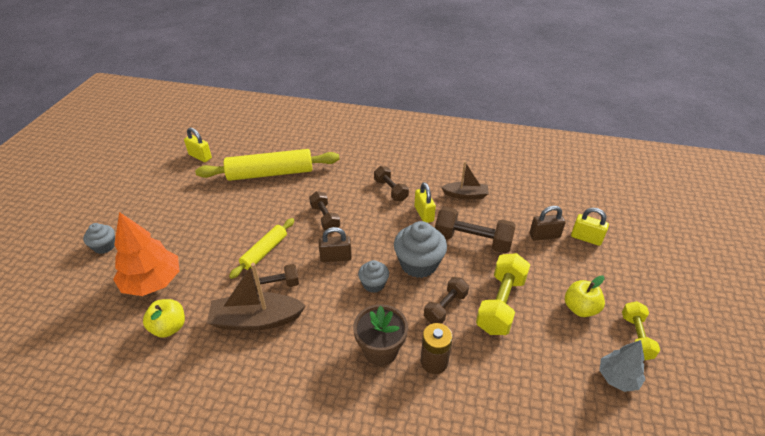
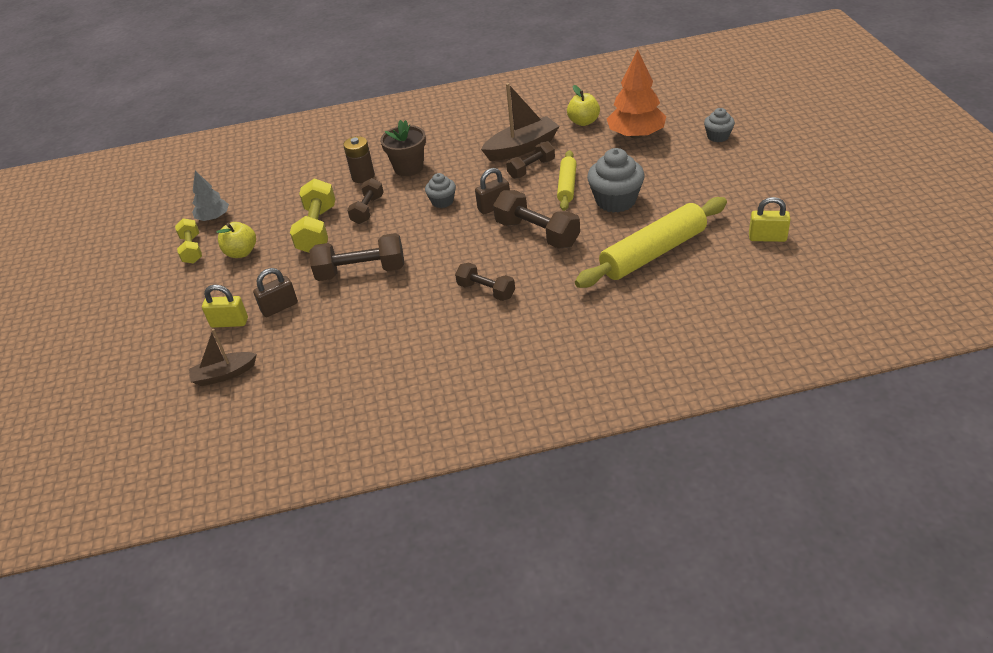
camera: 160 degrees right, 0 degrees up
brown dumbbell [309,191,340,230] -> brown dumbbell [493,190,580,249], size x1.59
grey cupcake [394,221,447,278] -> grey cupcake moved to [587,148,645,213]
yellow padlock [415,182,436,223] -> none
brown boat [441,161,489,199] -> brown boat moved to [189,329,257,386]

